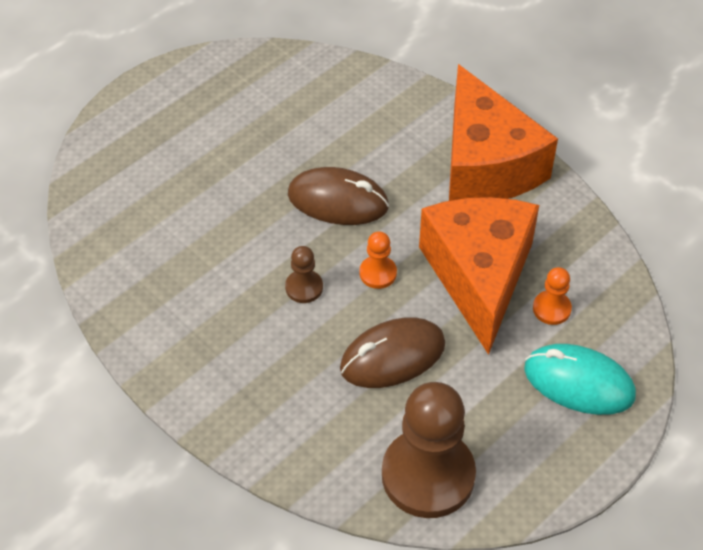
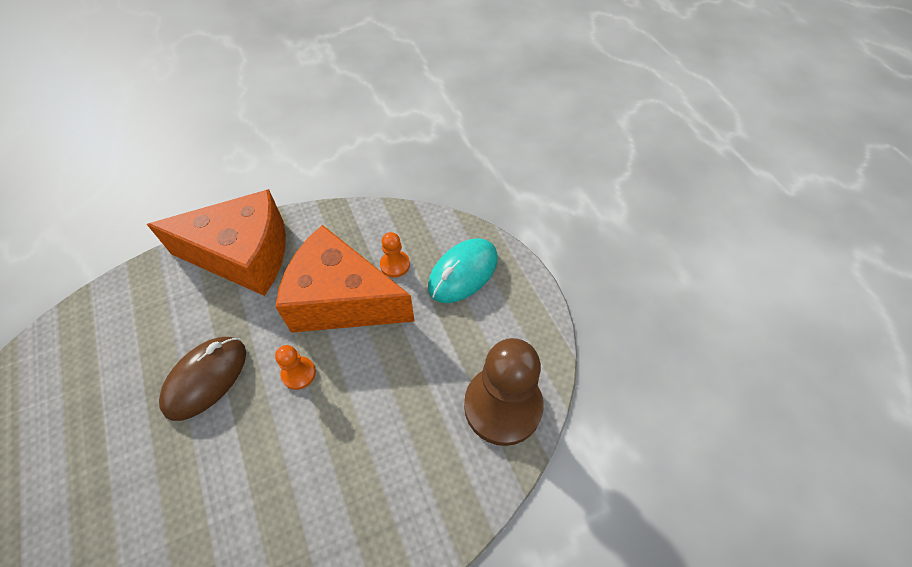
camera: 70 degrees left, 5 degrees up
brown pawn [285,246,323,303] -> none
brown mouse [340,317,445,388] -> none

